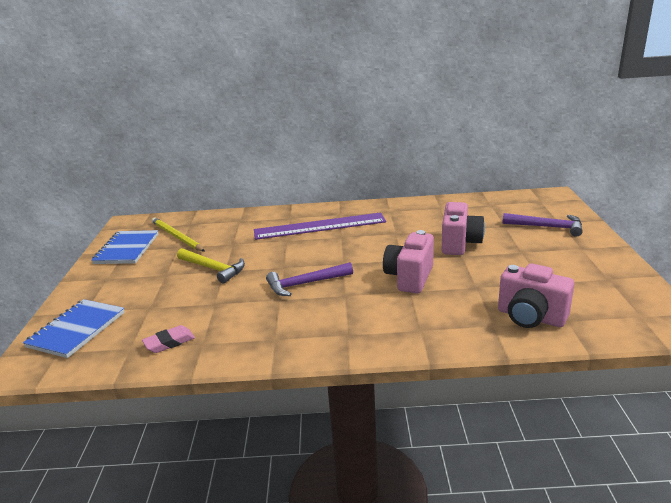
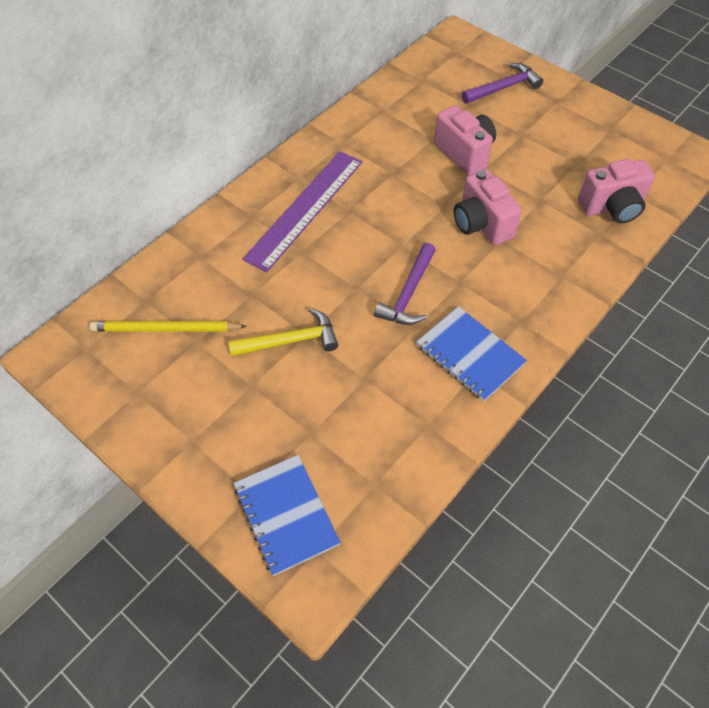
camera: 50 degrees left, 30 degrees up
blue notebook [91,230,158,264] -> blue notebook moved to [417,306,527,401]
pink eraser [142,325,195,353] -> none

